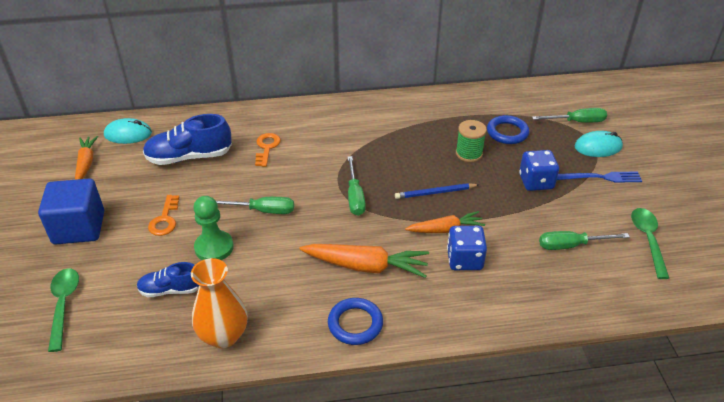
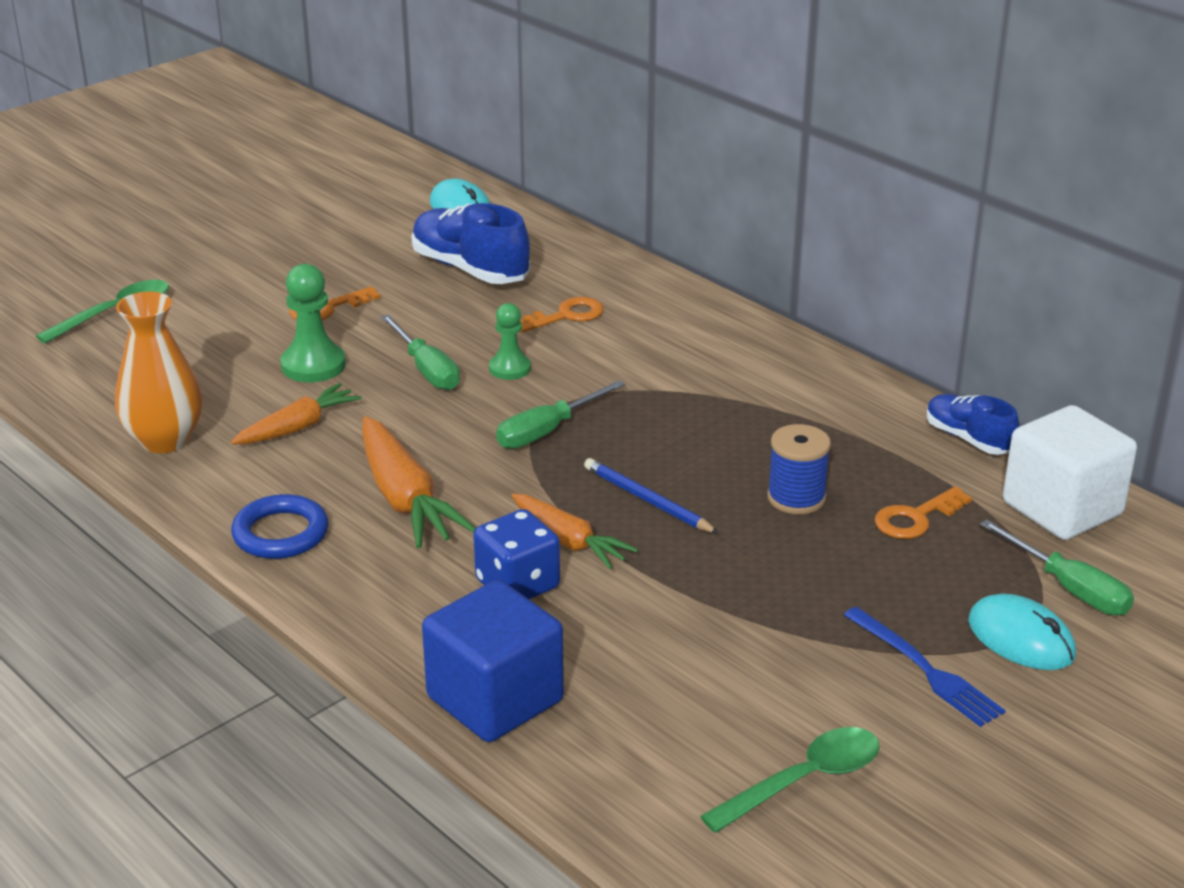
camera: 55 degrees right, 10 degrees down
blue cube [38,178,104,244] -> blue cube moved to [422,580,564,742]
orange carrot [75,136,98,180] -> orange carrot moved to [231,383,362,444]
blue shoe [137,262,199,297] -> blue shoe moved to [926,394,1019,455]
green spool [456,120,487,162] -> blue spool [767,424,831,514]
blue ring [487,115,529,144] -> orange key [875,486,972,539]
blue dice [519,150,559,191] -> none
green screwdriver [539,231,630,250] -> none
none -> green pawn [489,303,531,380]
none -> white cube [1003,405,1137,540]

